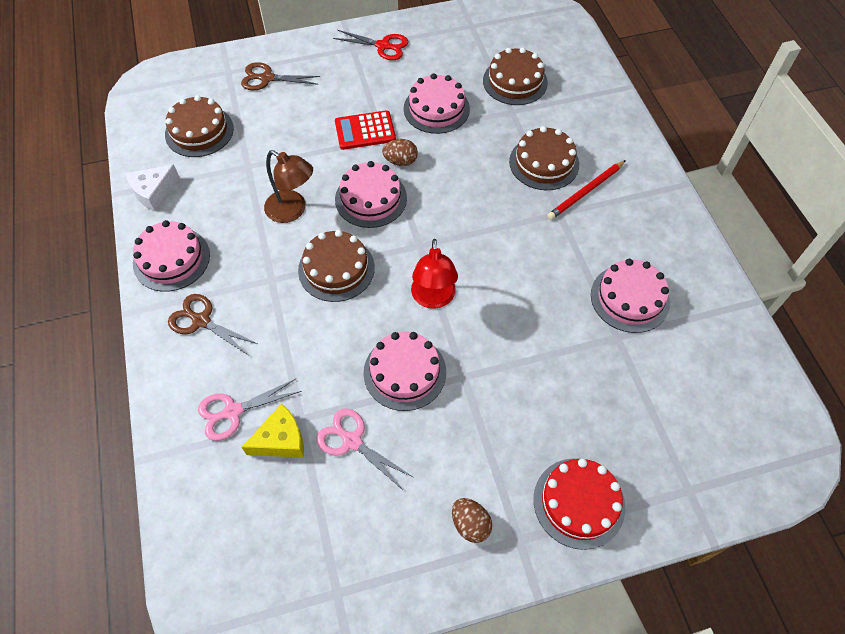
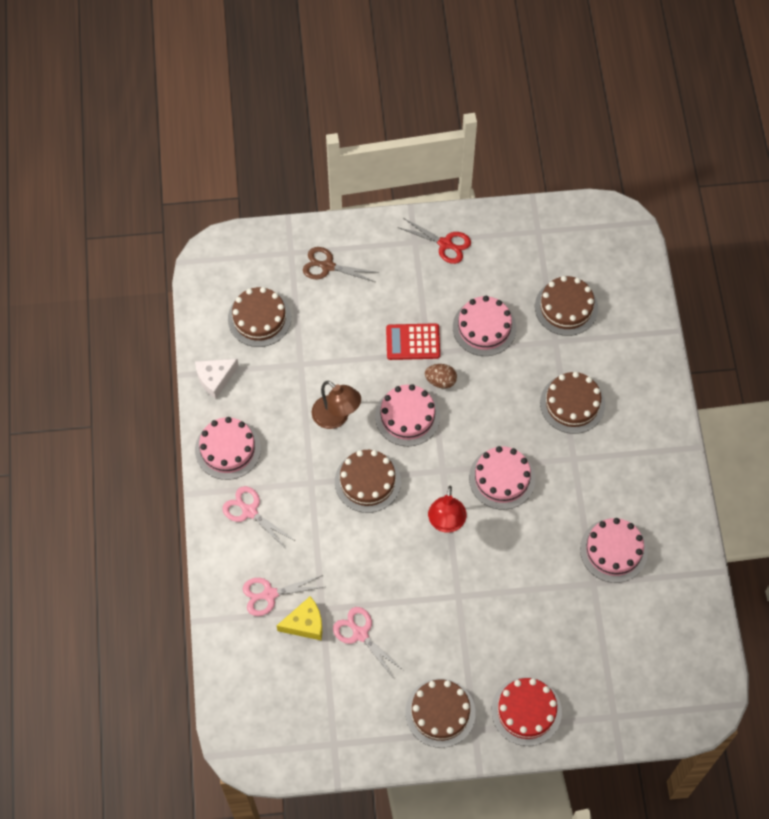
camera: 10 degrees right, 5 degrees up
brown scissors [168,294,258,355] -> pink scissors [222,486,294,547]
pink cake [363,332,446,411] -> pink cake moved to [469,446,535,510]
brown egg [452,498,492,543] -> brown cake [405,678,476,748]
red pencil [547,160,626,220] -> none

